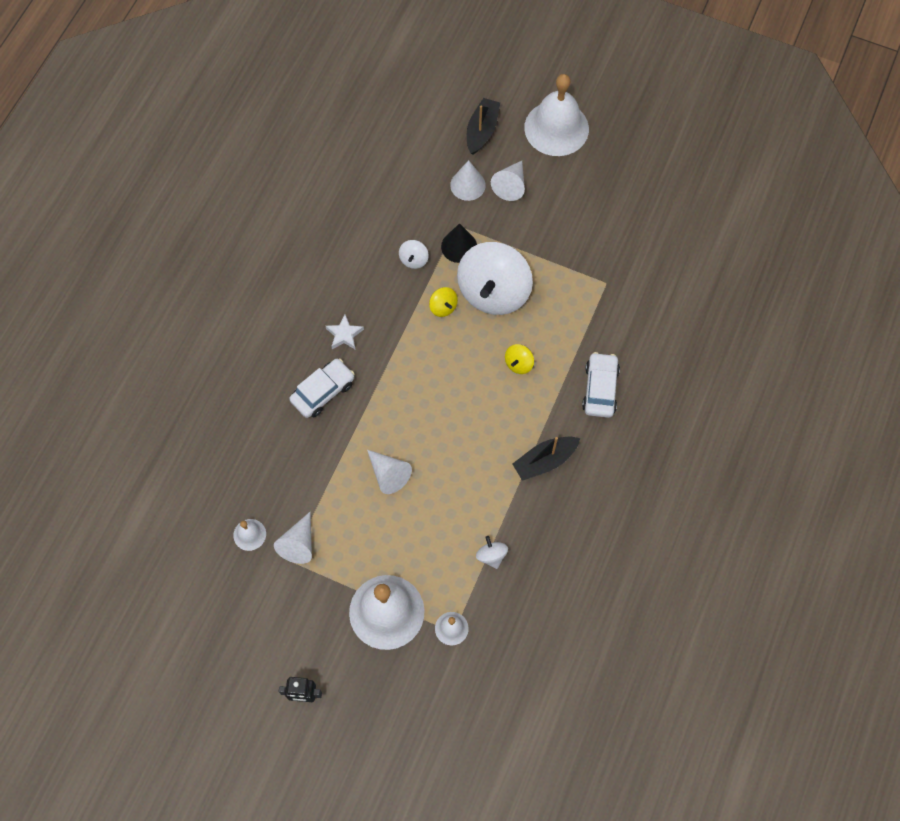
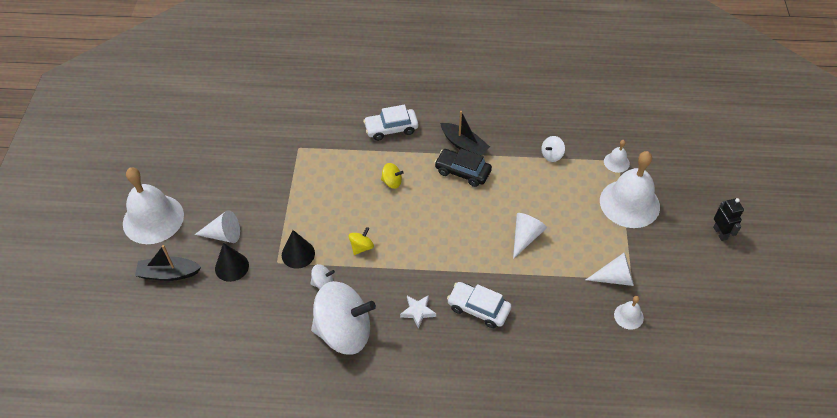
camera: 110 degrees left, 15 degrees down
white cone [450,160,486,201] -> black cone [215,243,249,282]
white spinning top [457,242,533,315] -> white spinning top moved to [311,281,376,355]
none -> black car [434,149,492,187]

